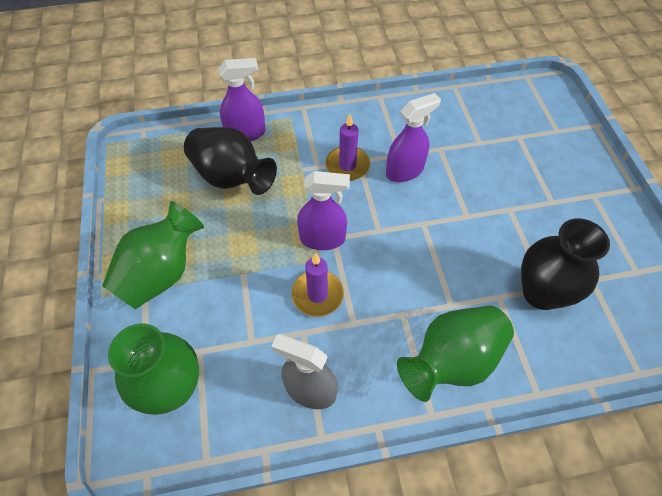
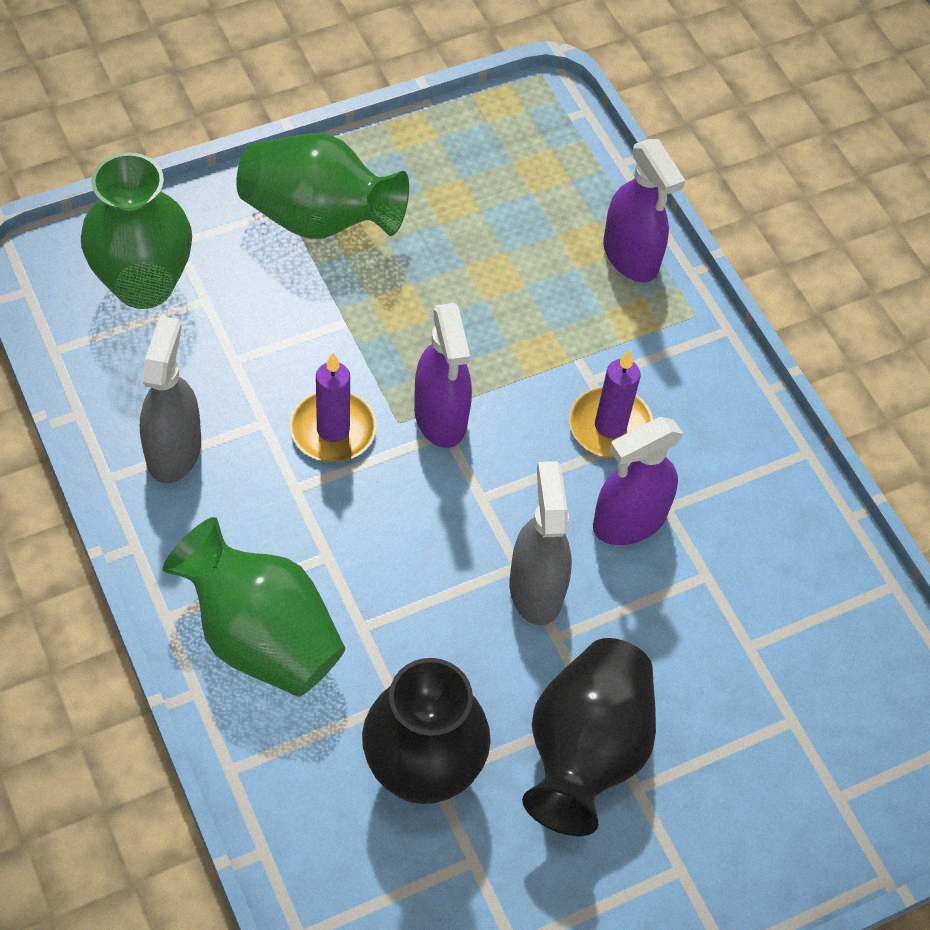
camera: 70 degrees right, 0 degrees up
black vase [184,127,277,195] -> black vase moved to [522,638,656,836]
purple spray bottle [386,93,441,182] -> purple spray bottle turned 105 degrees clockwise [593,417,683,545]
none -> grey spray bottle [509,461,572,625]

